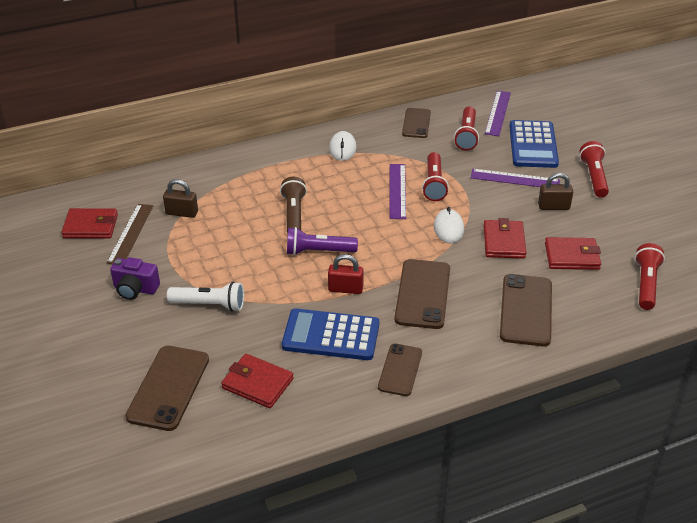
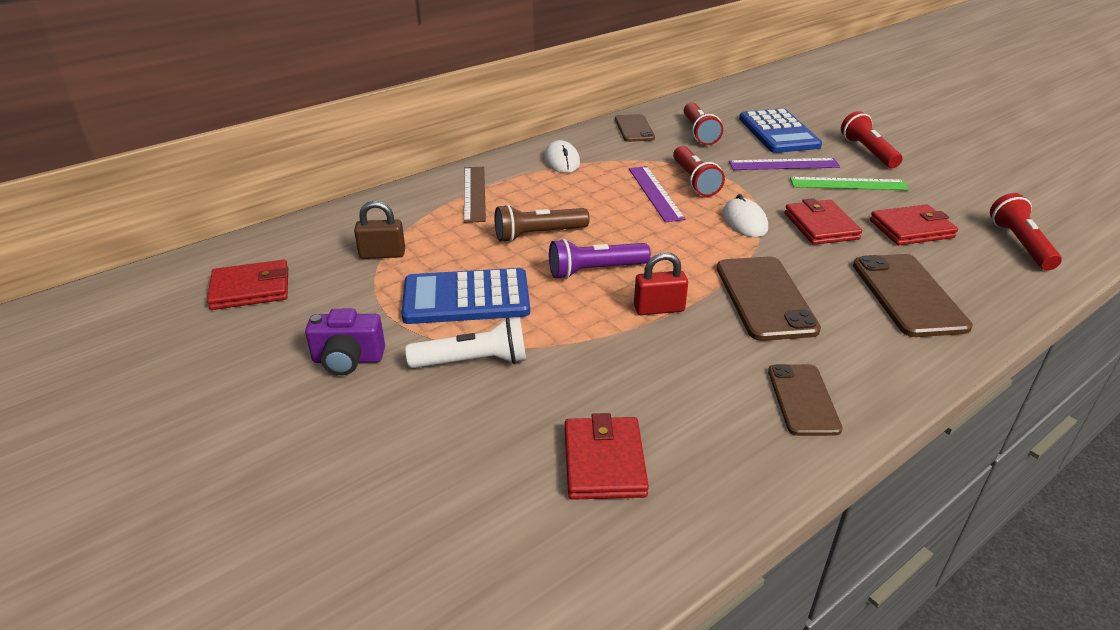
camera: 15 degrees left, 5 degrees down
brown ruler [107,204,153,264] -> brown ruler moved to [464,167,486,223]
brown phone [125,346,209,431] -> none
red wallet [221,354,293,408] -> red wallet turned 75 degrees clockwise [565,413,649,500]
brown flashlight [280,177,307,233] -> brown flashlight turned 90 degrees counterclockwise [495,204,590,242]
blue calculator [282,308,379,360] -> blue calculator moved to [401,268,530,324]
purple ruler [485,91,511,136] -> none
brown padlock [538,173,573,210] -> green ruler [790,177,909,190]

